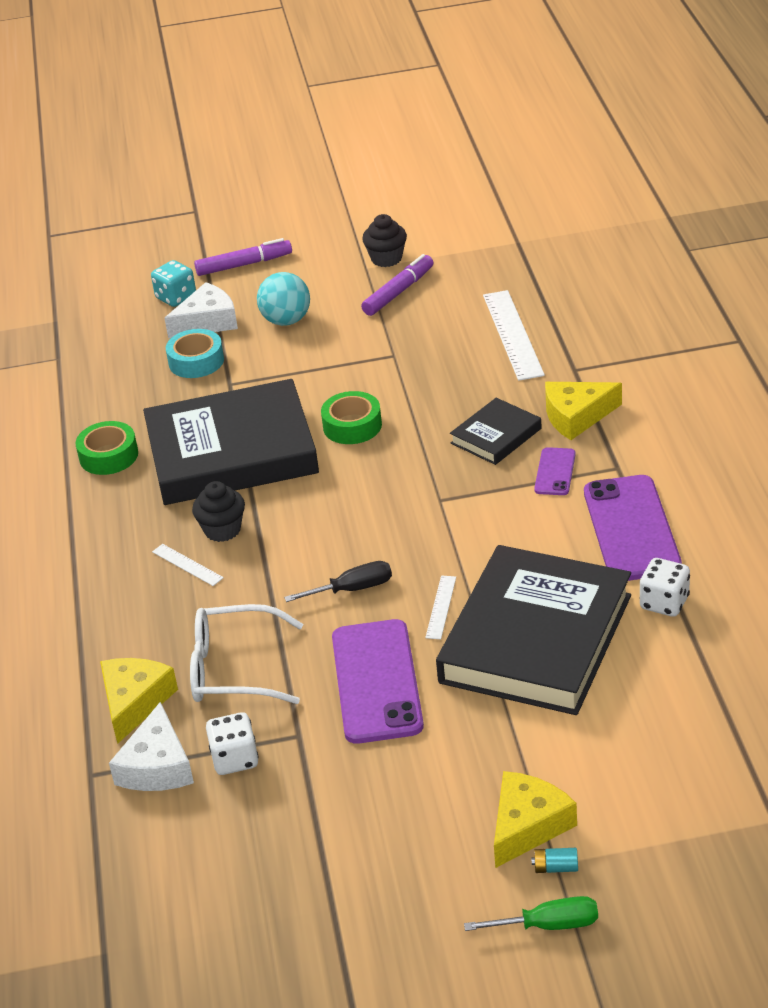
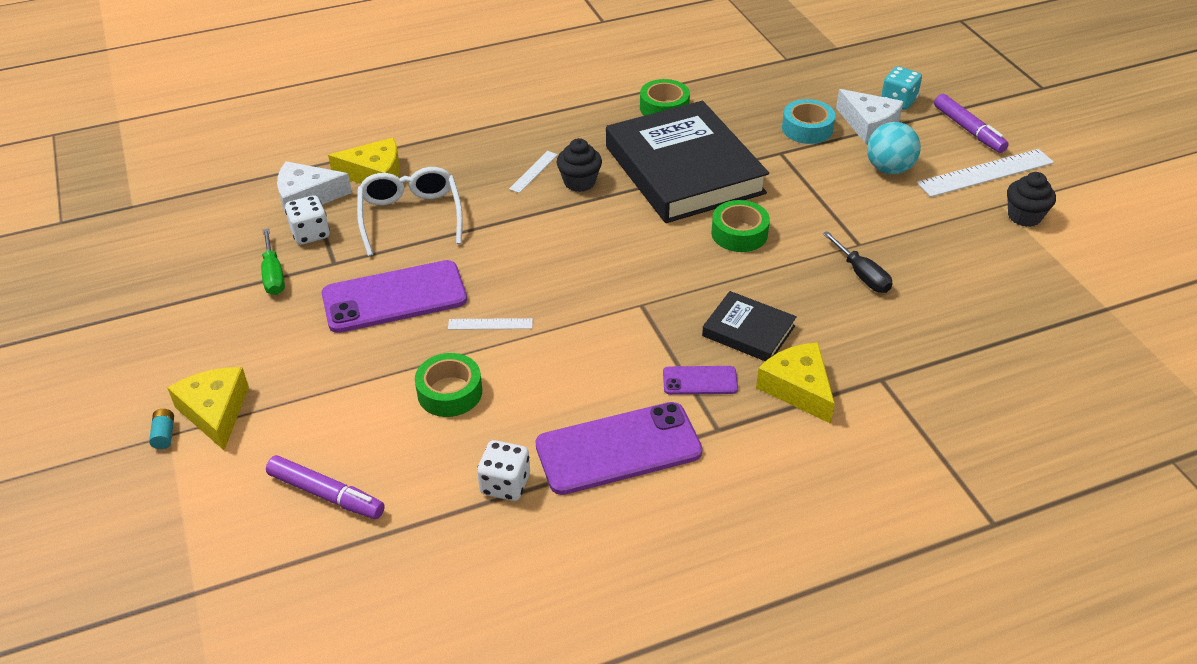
camera: 75 degrees right, 5 degrees up
black screwdriver [284,561,392,602] -> black screwdriver moved to [822,231,892,293]
purple marker [361,254,434,316] -> purple marker moved to [266,455,385,519]
black book [436,545,631,715] -> green tape [415,353,482,417]
green screwdriver [464,896,598,931] -> green screwdriver moved to [261,228,285,295]
white ruler [483,290,545,381] -> white ruler moved to [917,149,1054,197]
yellow cheese [494,771,577,868] -> yellow cheese turned 135 degrees counterclockwise [168,367,249,450]

